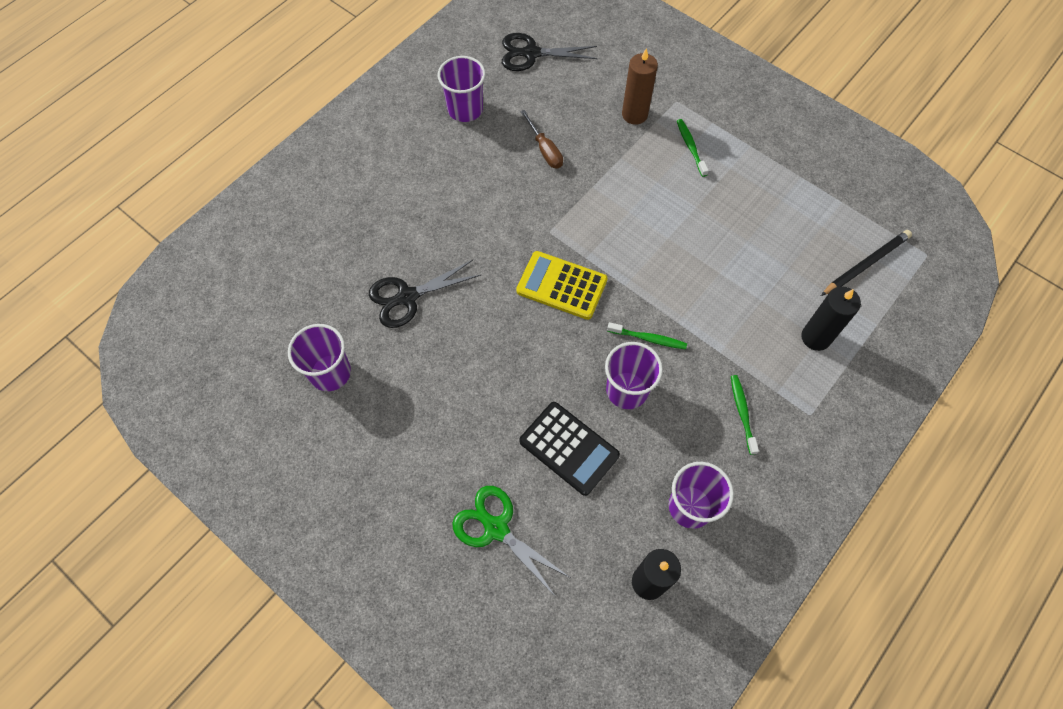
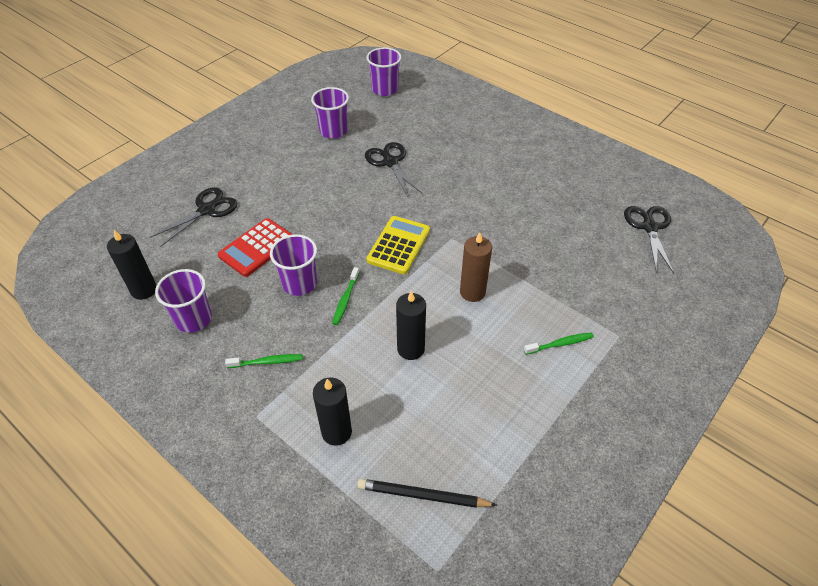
camera: 90 degrees right, 15 degrees down
purple cup [438,56,486,122] -> purple cup moved to [367,47,402,96]
green scissors [452,486,570,596] -> black scissors [150,187,238,246]
black calculator [519,402,620,496] -> red calculator [218,218,293,277]
brown screwdriver [520,110,563,168] -> none
brown candle [622,48,658,125] -> brown candle moved to [460,232,492,302]
black pencil [821,230,912,296] -> black pencil turned 135 degrees clockwise [357,479,497,508]
none -> black candle [396,291,426,360]

